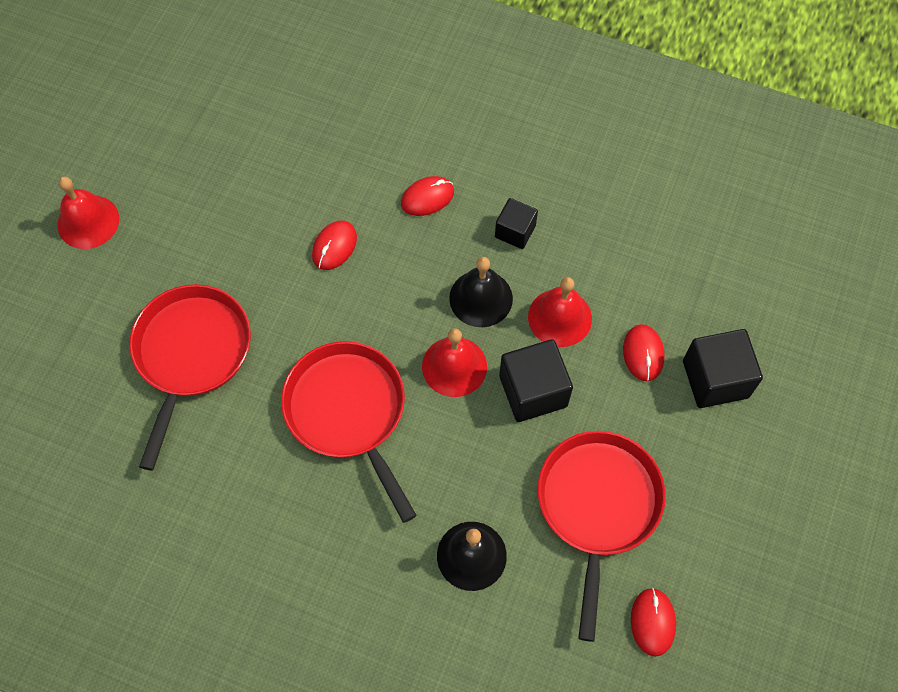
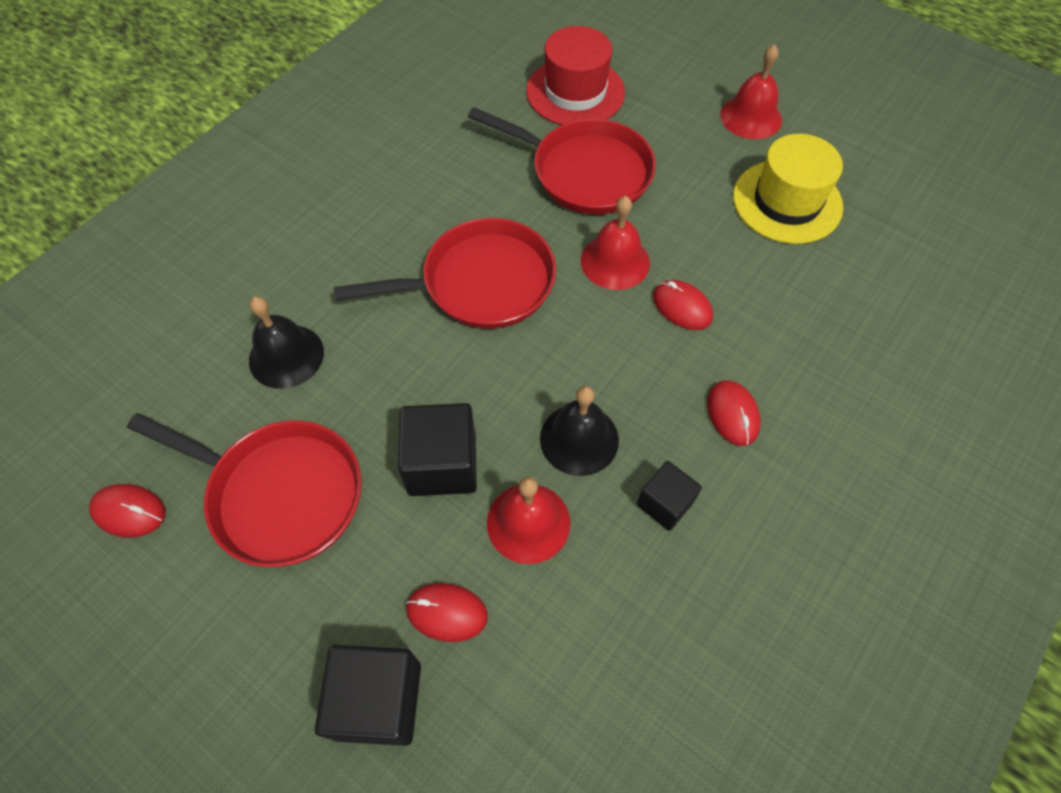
camera: 105 degrees right, 5 degrees down
red bell [422,328,487,397] -> red bell moved to [581,196,650,290]
none -> red hat [526,26,625,125]
none -> yellow hat [733,134,843,244]

